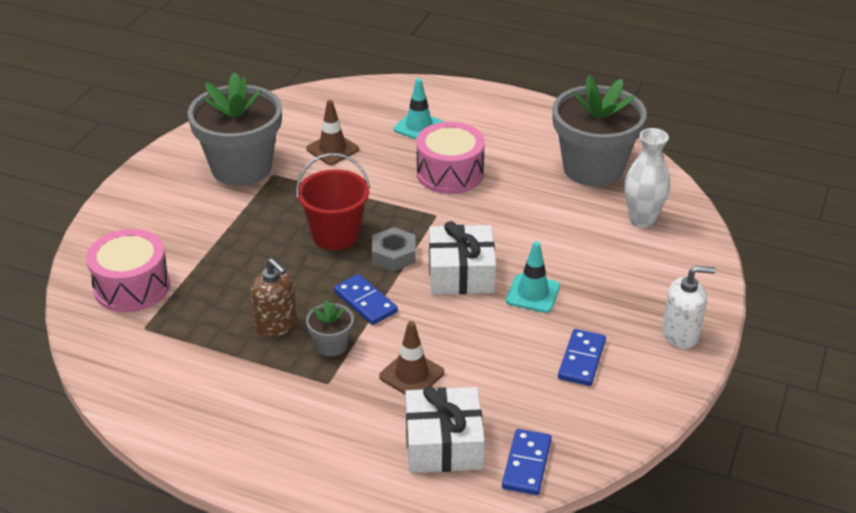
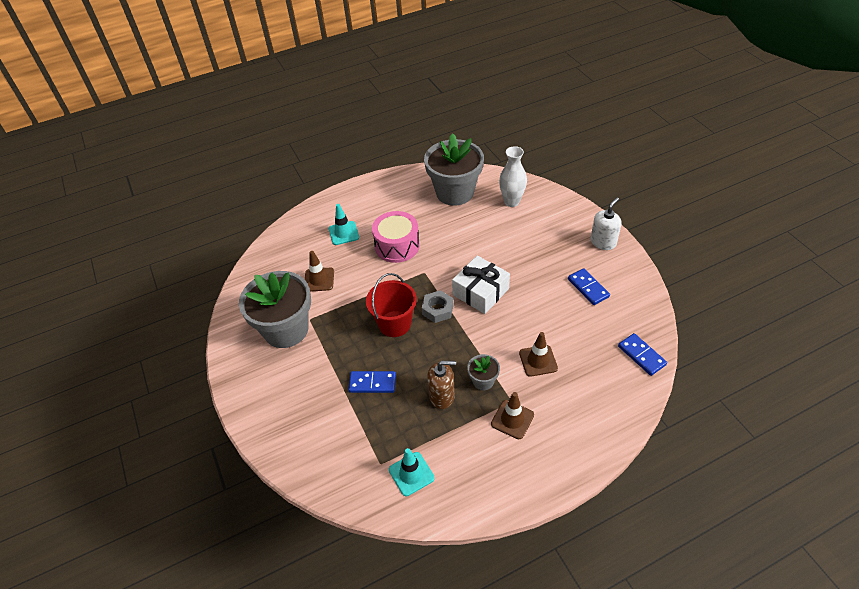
camera: 45 degrees left, 10 degrees up
pink drum [86,229,170,312] -> none
blue domino [334,274,398,325] -> blue domino moved to [348,371,396,393]
white gift [405,386,485,473] -> none
turquoise traffic cone [506,241,560,313] -> turquoise traffic cone moved to [389,448,435,496]
none -> brown traffic cone [491,392,534,439]

